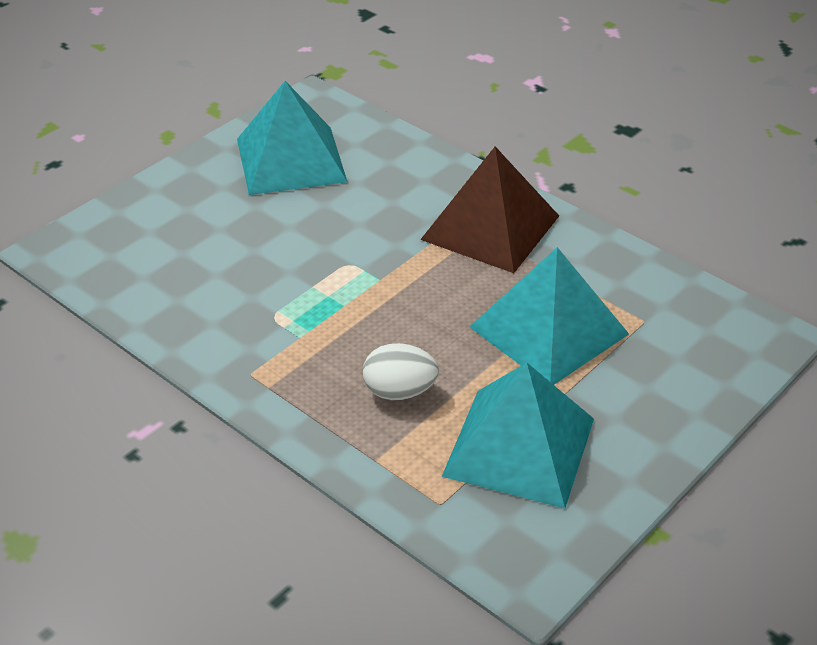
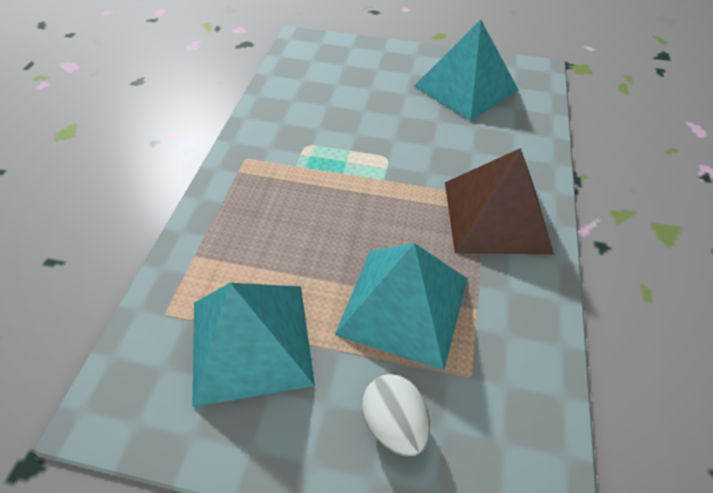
camera: 60 degrees right, 10 degrees up
white egg [363,343,439,400] -> white egg moved to [362,374,430,456]

